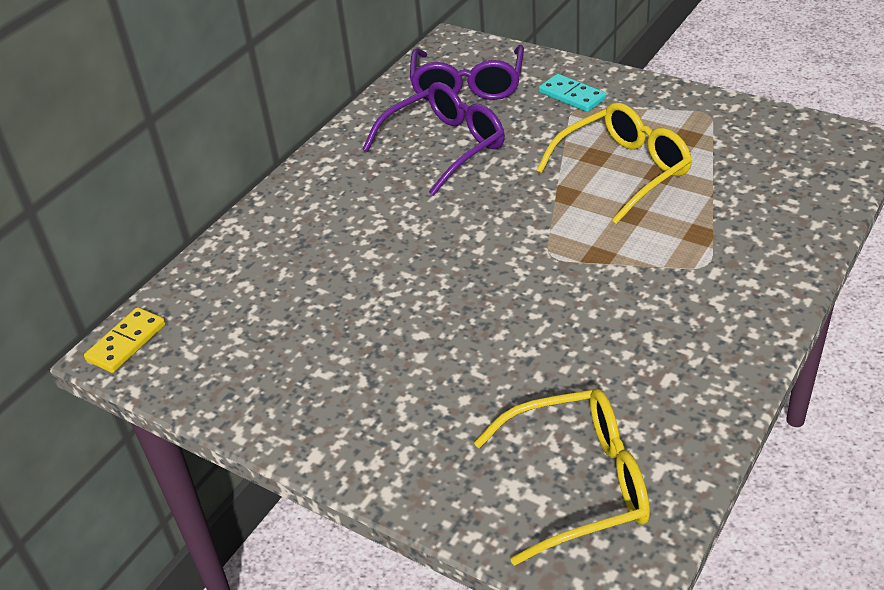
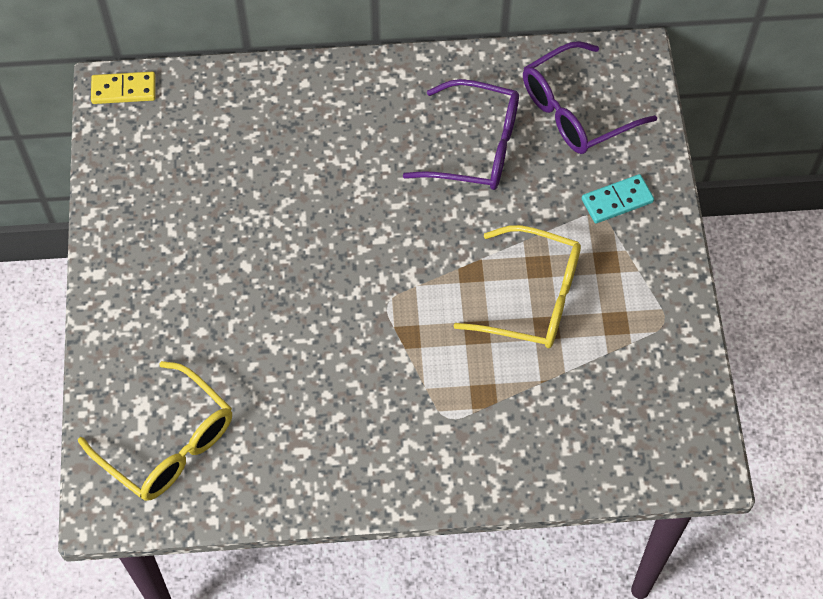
camera: 50 degrees right, 20 degrees up
turquoise domino [539,74,606,112] -> turquoise domino turned 60 degrees clockwise [582,174,654,223]

